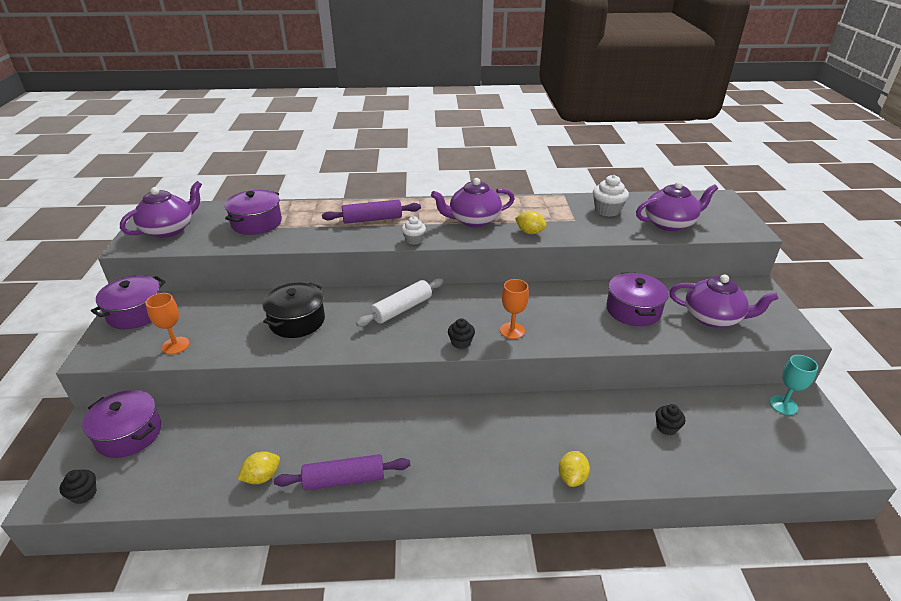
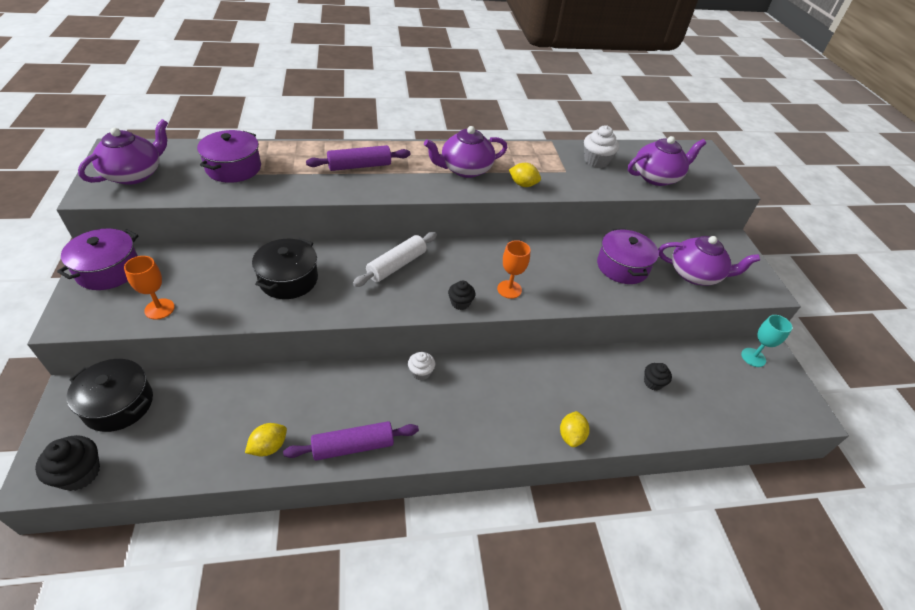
camera: 10 degrees left, 10 degrees up
black cupcake [60,470,97,504] -> black cupcake [35,435,100,491], size x1.57
purple pot [82,390,161,458] -> black pot [67,359,153,432]
white cupcake [402,216,426,245] -> white cupcake moved to [408,352,435,380]

